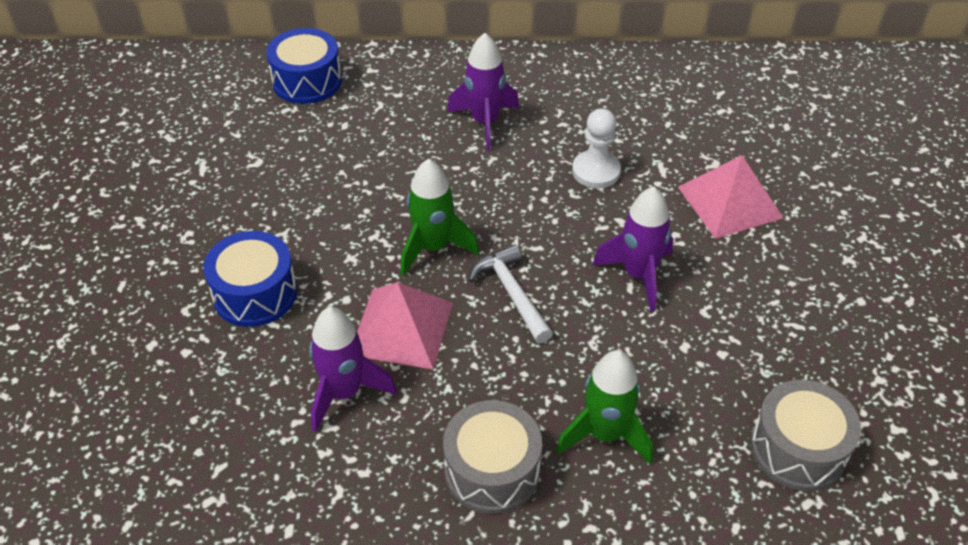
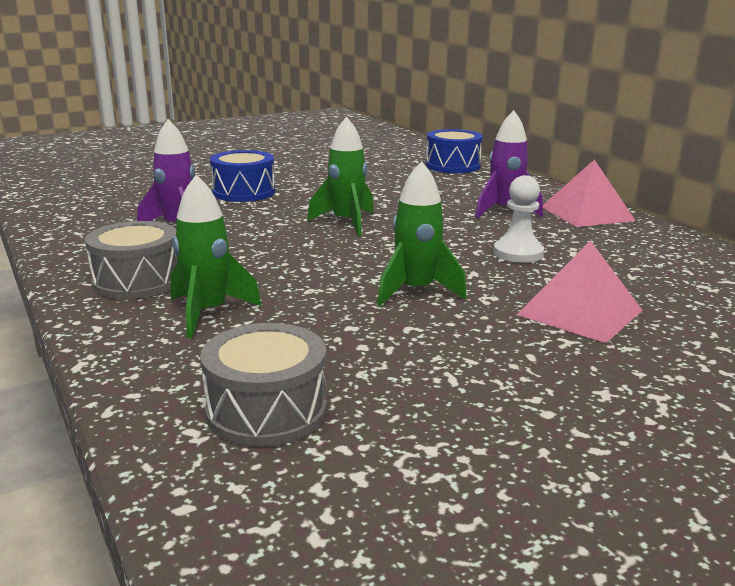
camera: 60 degrees right, 25 degrees down
pink pyramid [357,282,453,369] -> pink pyramid moved to [543,159,635,227]
white hammer [469,244,553,343] -> none
purple rocket [593,186,673,312] -> green rocket [377,161,467,306]

